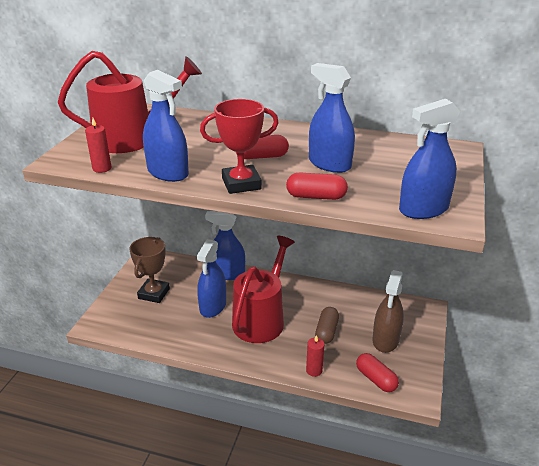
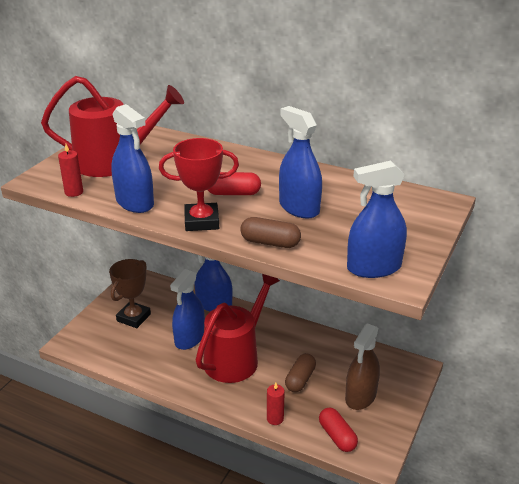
camera: 10 degrees right, 0 degrees up
red capsule [286,173,348,200] -> brown capsule [240,217,301,248]

